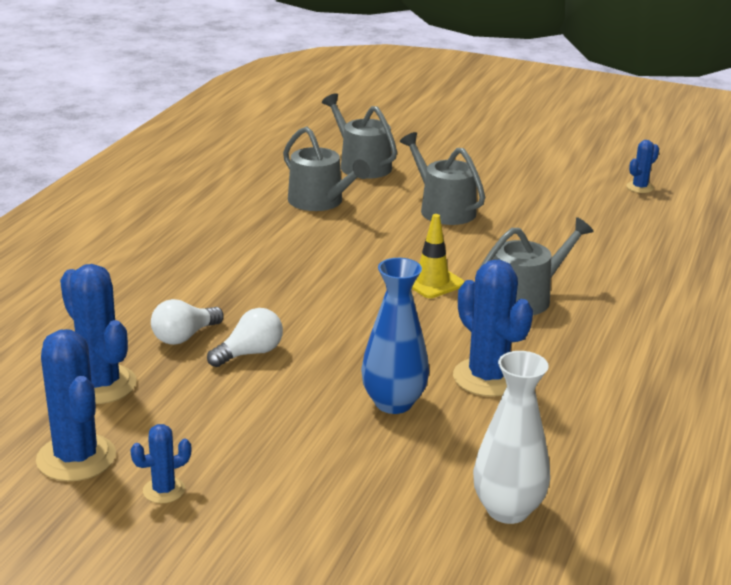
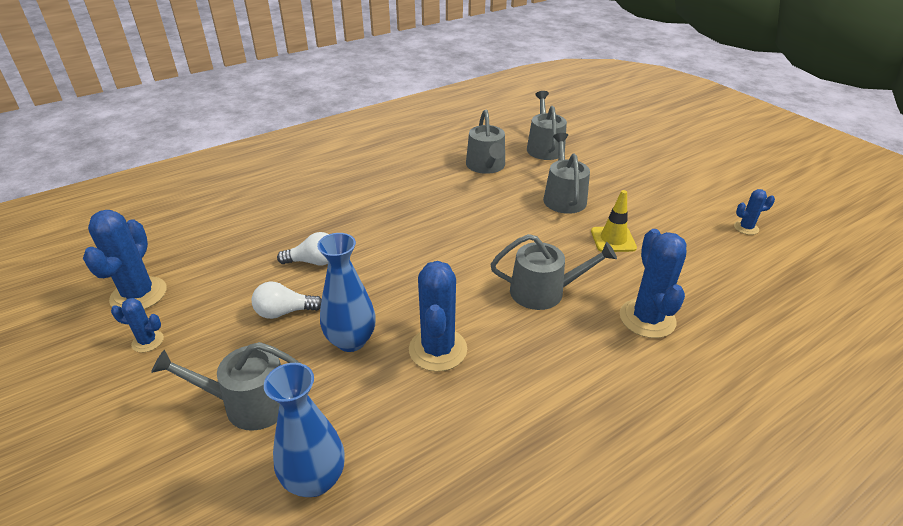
camera: 35 degrees right, 10 degrees up
blue cactus [60,264,137,404] -> blue cactus moved to [620,229,686,338]
white light bulb [151,299,224,345] -> white light bulb moved to [252,282,322,319]
yellow traffic cone [412,214,465,298] -> yellow traffic cone moved to [591,190,637,252]
white vase [473,351,550,524] -> blue vase [264,363,345,497]
none -> grey watering can [151,342,302,431]

